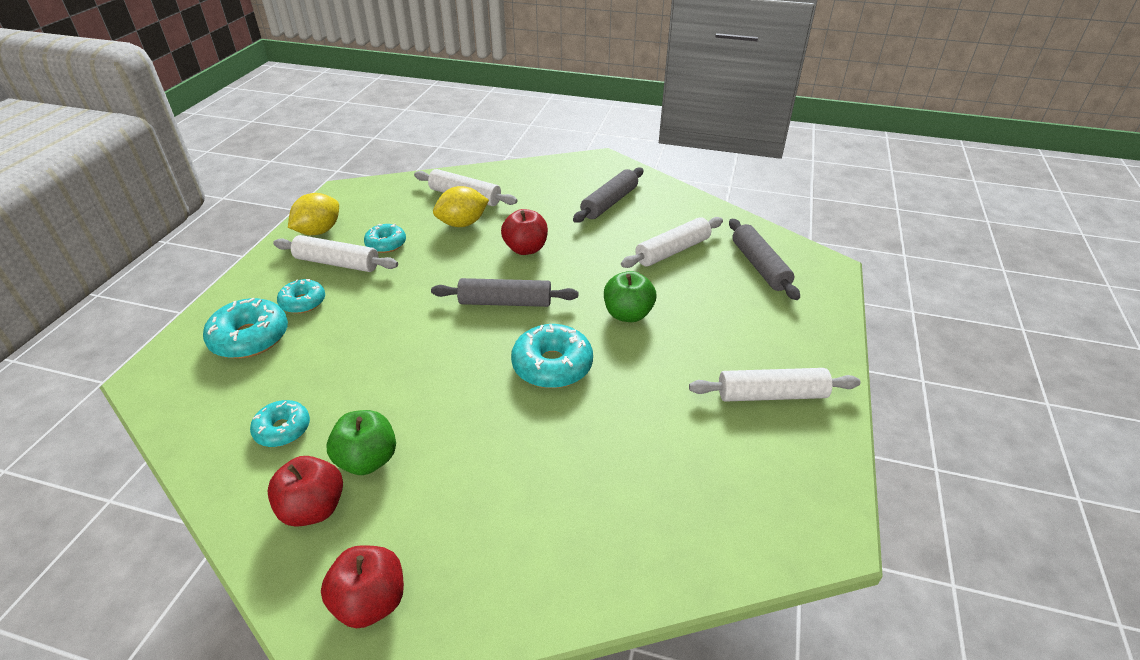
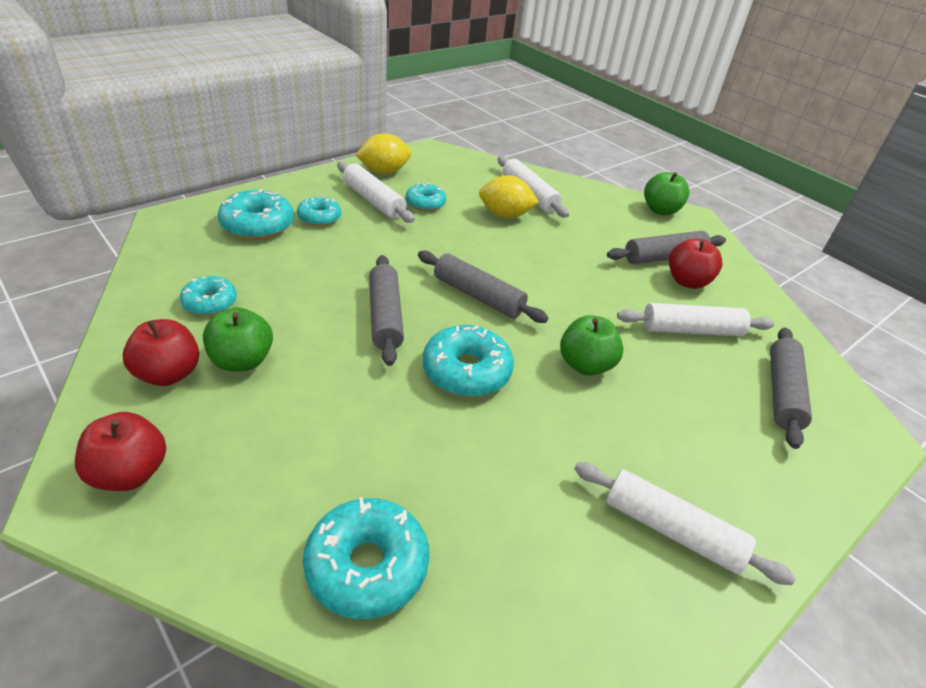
camera: 30 degrees right, 0 degrees up
red apple [501,209,548,255] -> red apple moved to [669,239,722,289]
none -> turquoise donut [303,497,429,619]
none -> grey rolling pin [369,255,404,366]
none -> green apple [644,172,689,215]

